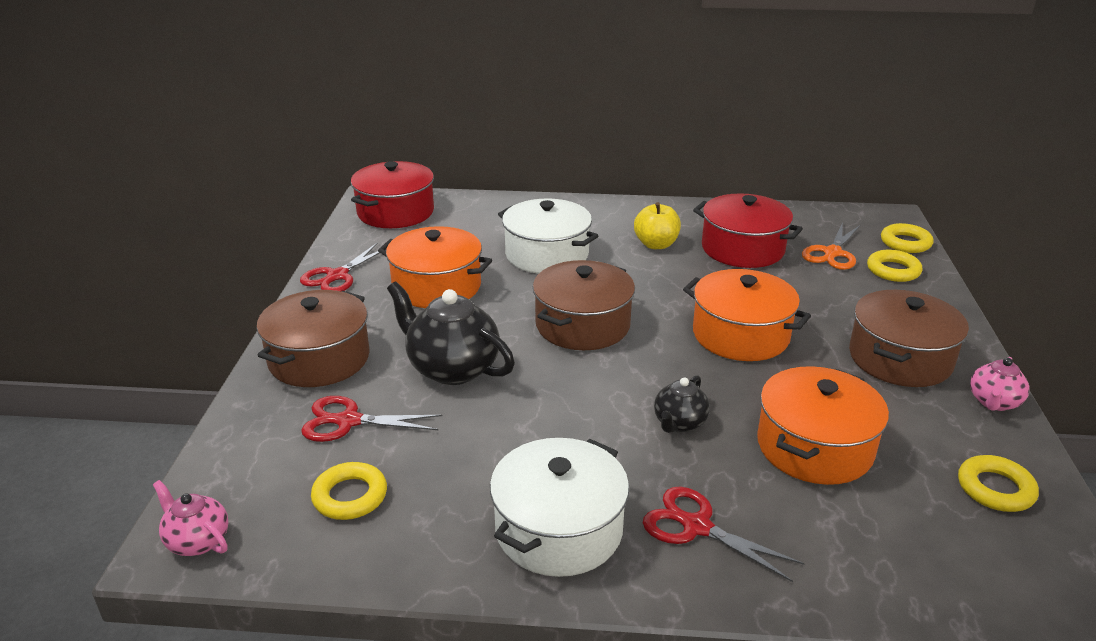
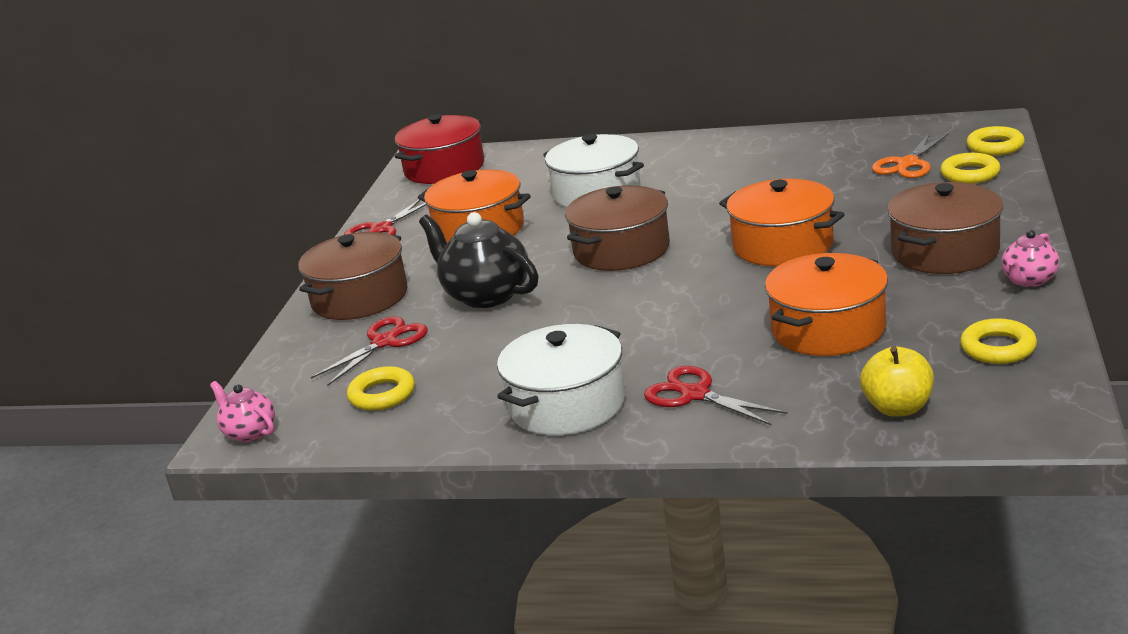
camera: 10 degrees right, 5 degrees down
red scissors [301,396,442,442] -> red scissors turned 120 degrees clockwise [311,317,428,386]
yellow apple [634,202,681,249] -> yellow apple moved to [860,346,934,417]
black teapot [654,375,710,433] -> none
red pot [693,193,803,268] -> none

